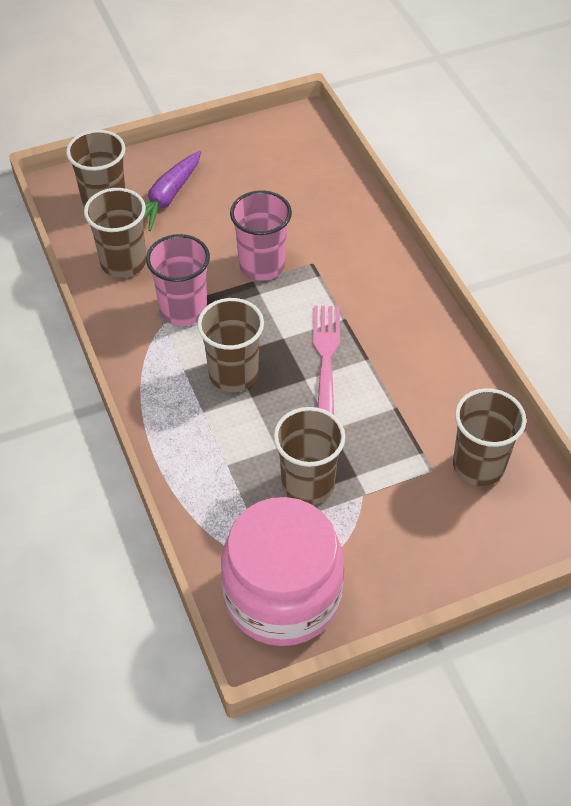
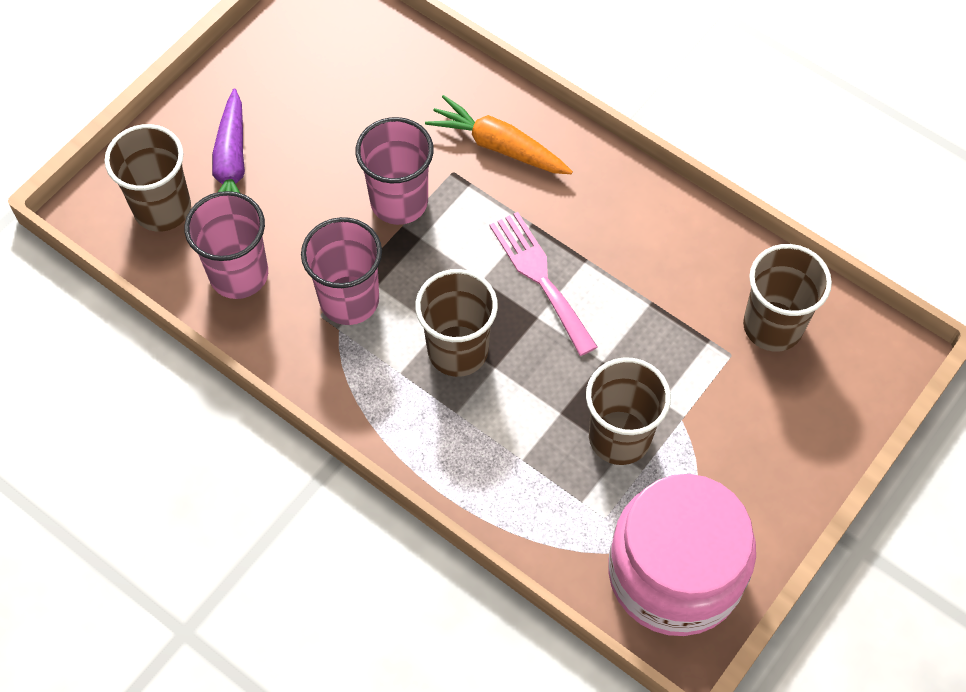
camera: 30 degrees left, 10 degrees up
brown cup [84,188,146,278] -> pink cup [184,191,268,299]
none -> orange carrot [425,95,573,174]

